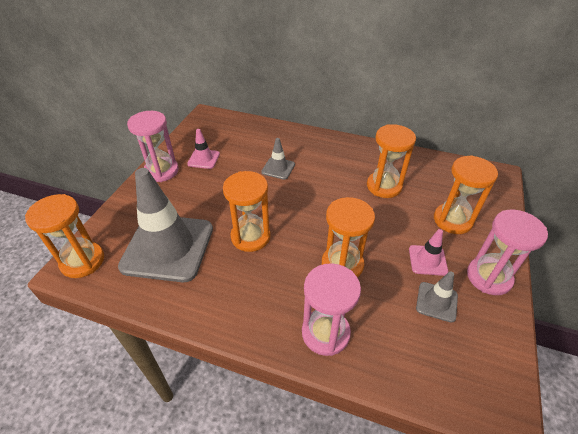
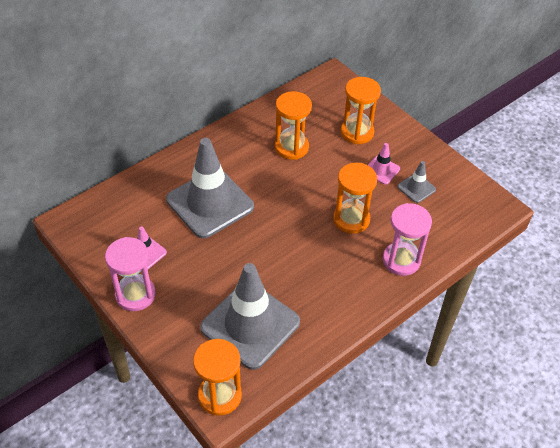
camera: 60 degrees left, 5 degrees up
orange hourglass [223,171,271,252] -> none
grey traffic cone [261,138,295,180] -> grey traffic cone [166,138,254,238], size x2.27
pink hourglass [467,210,548,295] -> none

